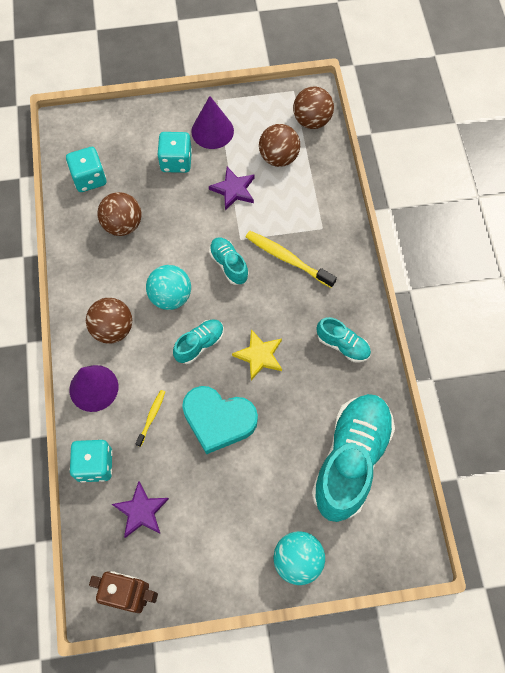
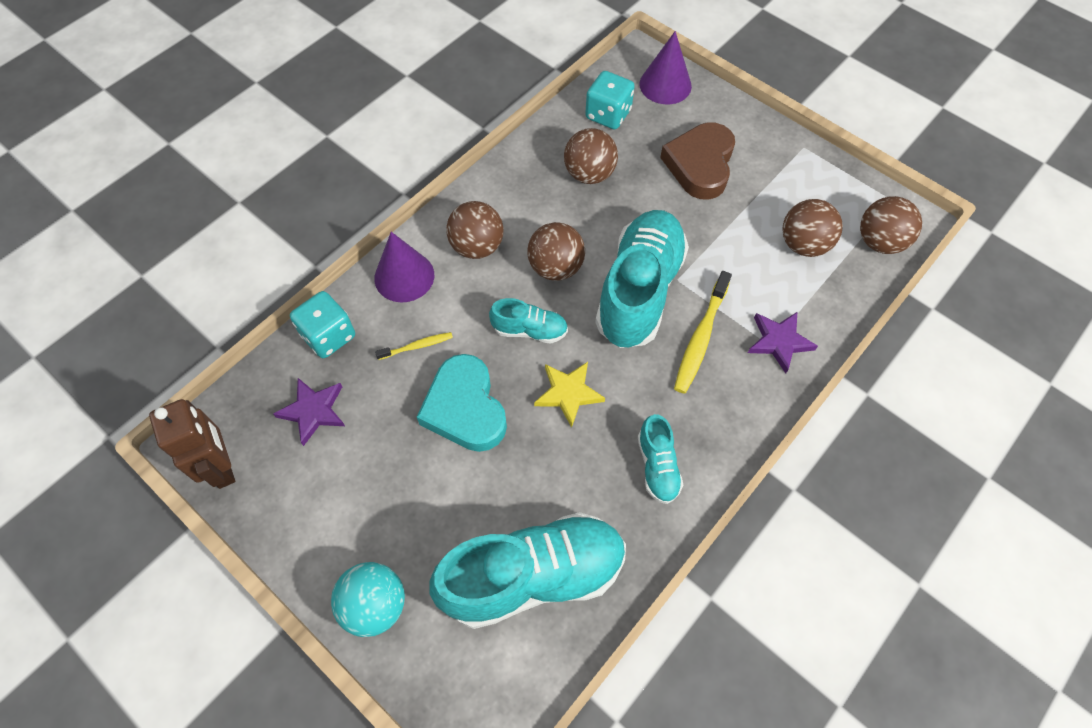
camera: 50 degrees right, 5 degrees down
turquoise ball [146,265,191,310] -> brown ball [527,222,585,281]
turquoise dice [157,132,192,173] -> brown heart [660,122,735,200]
purple cone [191,96,234,149] -> purple cone moved to [639,31,692,104]
purple star [209,167,255,210] -> purple star moved to [748,312,818,374]
turquoise shoe [209,237,249,285] -> turquoise shoe [595,210,689,348], size x2.12
yellow toothbrush [246,231,337,288] -> yellow toothbrush turned 150 degrees counterclockwise [674,271,732,394]

